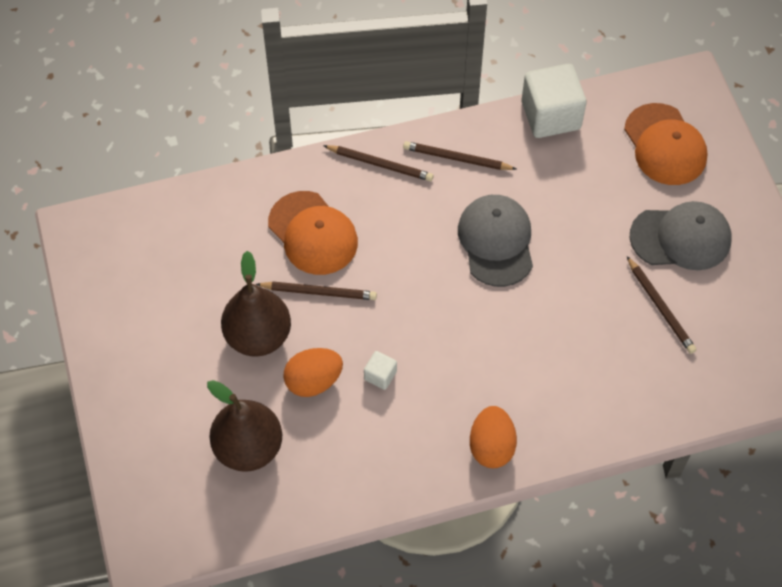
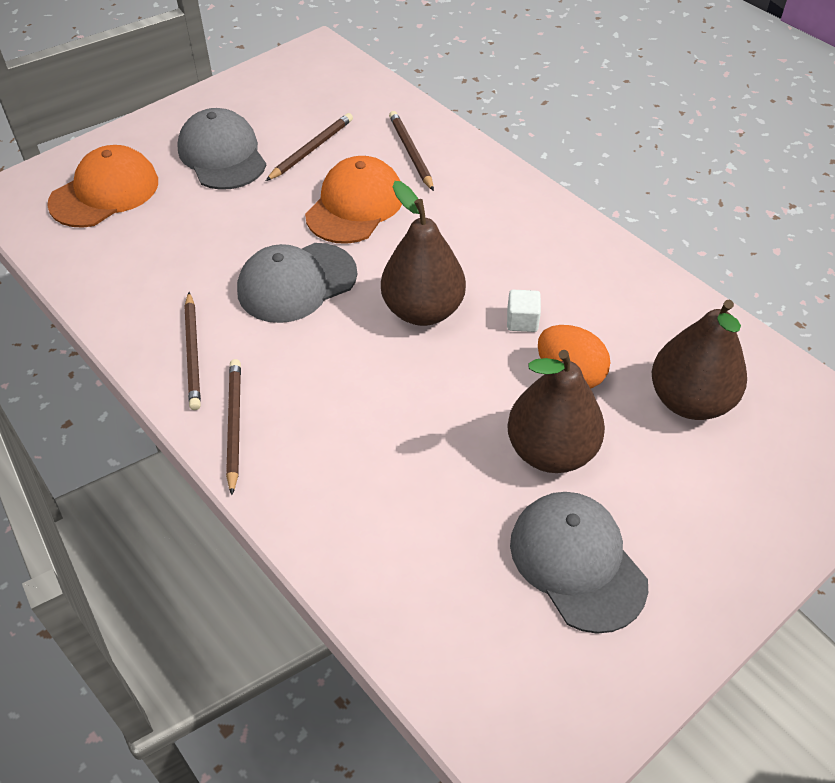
camera: 115 degrees left, 10 degrees down
brown pencil [256,281,377,300] -> brown pencil moved to [389,111,434,191]
orange cap [268,191,358,275] -> orange cap moved to [305,156,402,244]
orange egg [470,406,517,468] -> none
white cube [522,64,586,138] -> none
none -> brown pear [381,181,466,326]
none -> grey cap [510,492,648,634]

